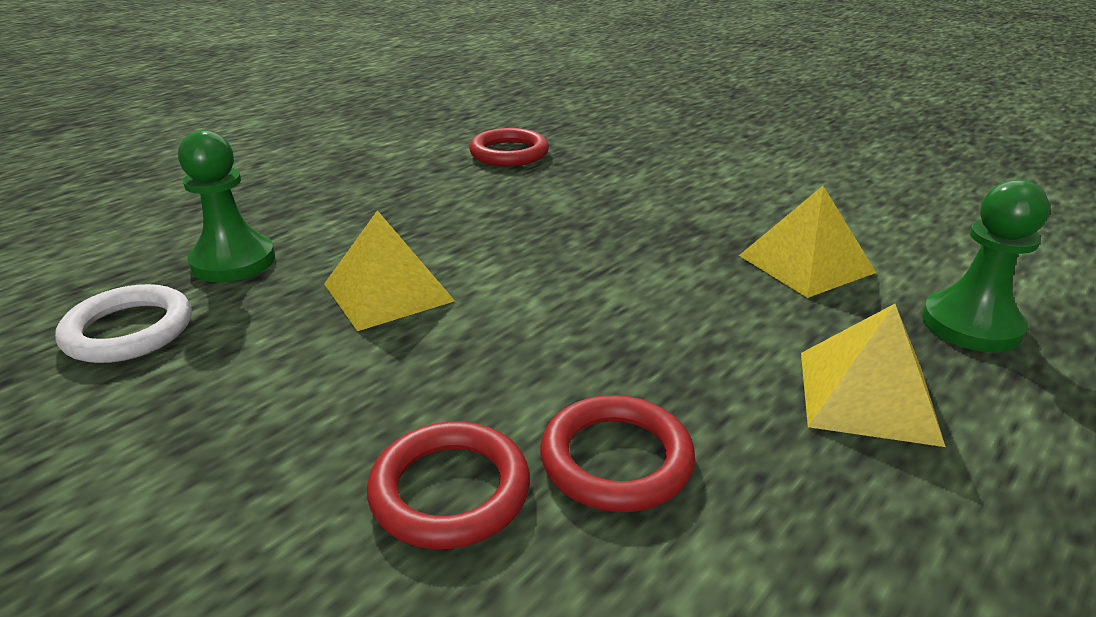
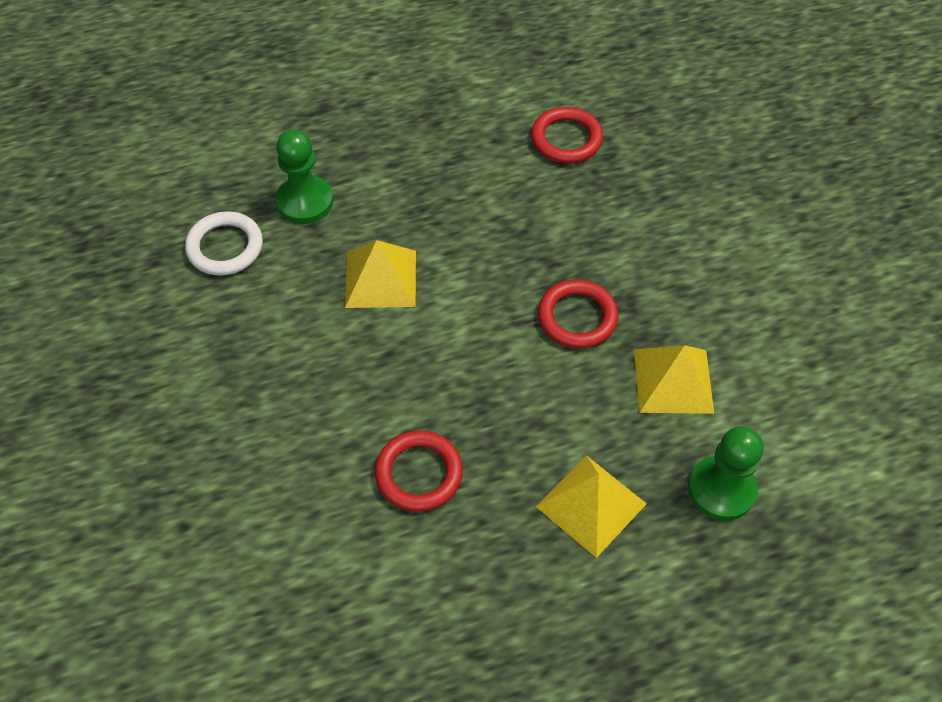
camera: 30 degrees right, 25 degrees up
red ring [367,421,530,549] -> red ring moved to [538,279,618,349]

